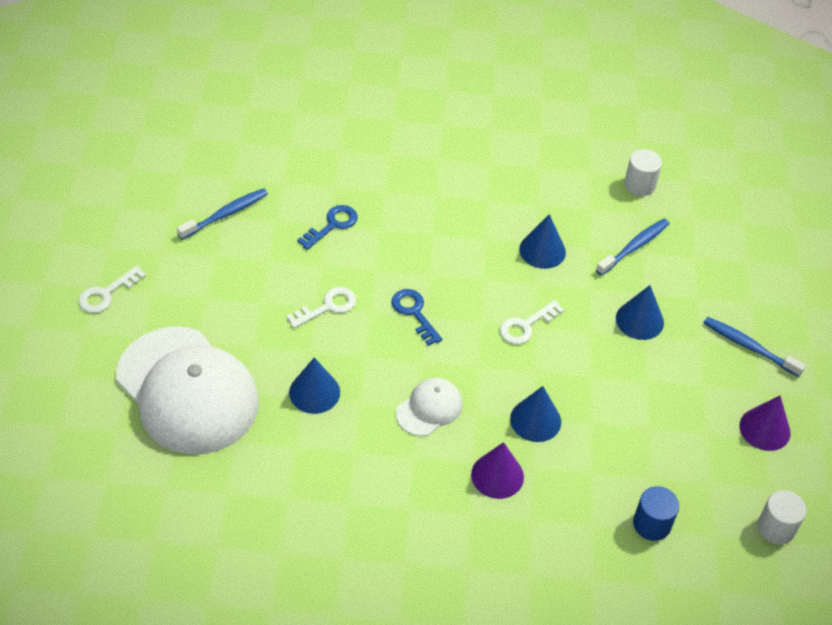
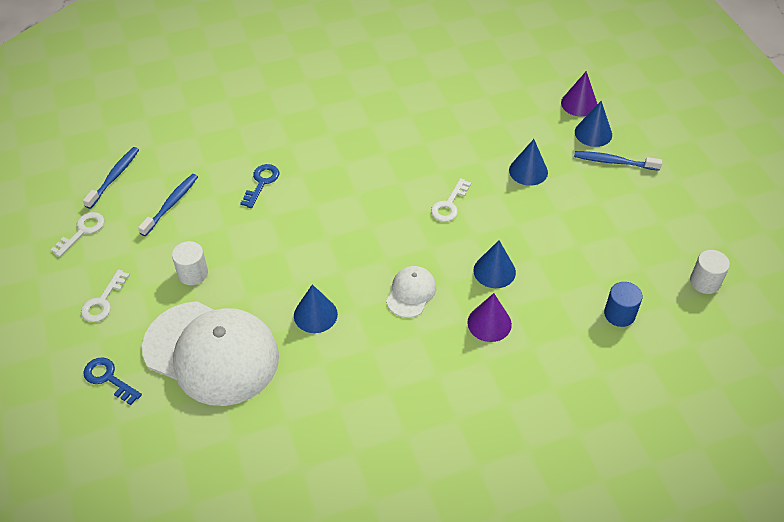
camera: 20 degrees left, 0 degrees up
white key [286,287,356,328] -> white key moved to [50,212,104,257]
blue key [391,289,442,346] -> blue key moved to [83,357,142,405]
blue cone [519,214,566,269] -> blue cone moved to [575,101,612,147]
blue toothbrush [596,219,670,276] -> blue toothbrush moved to [83,147,139,209]
white cylinder [624,149,662,196] -> white cylinder moved to [172,241,208,285]
purple cone [740,396,791,451] -> purple cone moved to [561,71,597,117]

